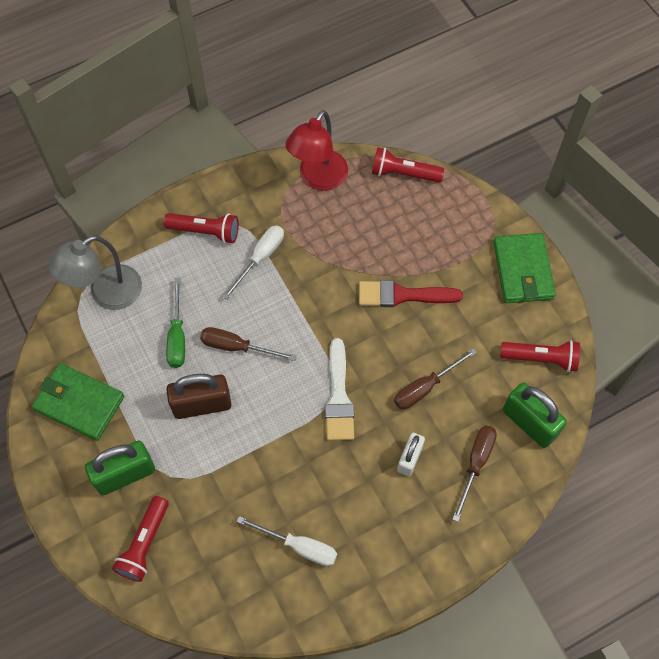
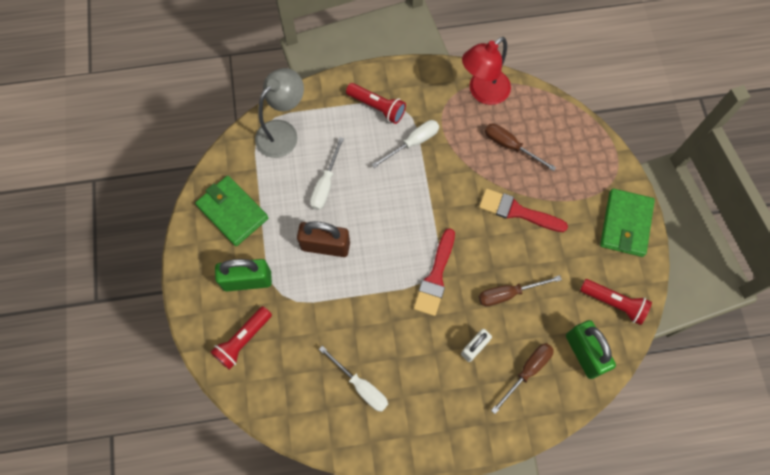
camera: 20 degrees right, 5 degrees up
grey lamp [48,235,142,310] -> grey lamp turned 150 degrees clockwise [255,68,304,158]
green screwdriver [166,278,185,368] -> white screwdriver [310,137,344,210]
brown screwdriver [200,327,296,361] -> brown screwdriver moved to [485,123,556,171]
white brush [325,338,354,441] -> red brush [414,228,455,316]
red flashlight [372,147,444,182] -> none

